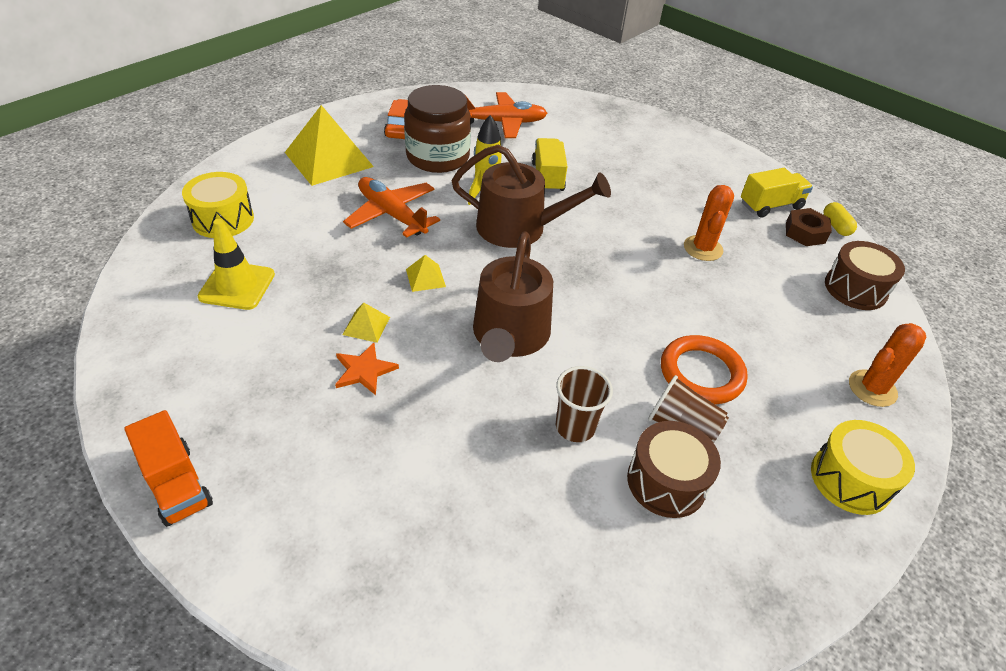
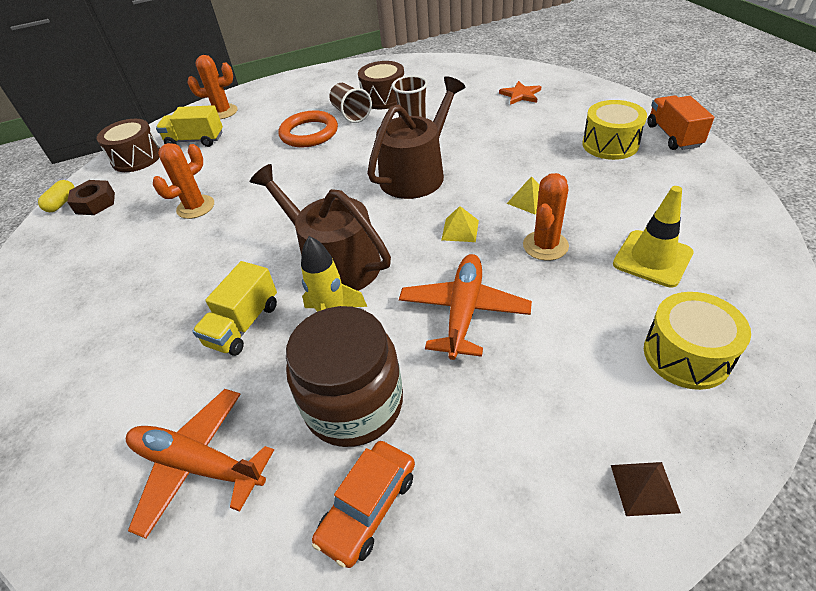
camera: 145 degrees left, 0 degrees up
yellow pyramid [285,105,374,186] -> none
orange star [335,343,399,395] -> orange star moved to [499,81,541,105]
orange plane [343,177,440,238] -> orange plane turned 150 degrees counterclockwise [399,254,532,360]
yellow truck [741,168,813,217] -> yellow truck moved to [156,105,223,147]
yellow drum [811,420,915,515] -> yellow drum moved to [582,100,647,160]
none -> orange cactus [523,173,569,261]
none -> brown pyramid [611,462,681,516]

